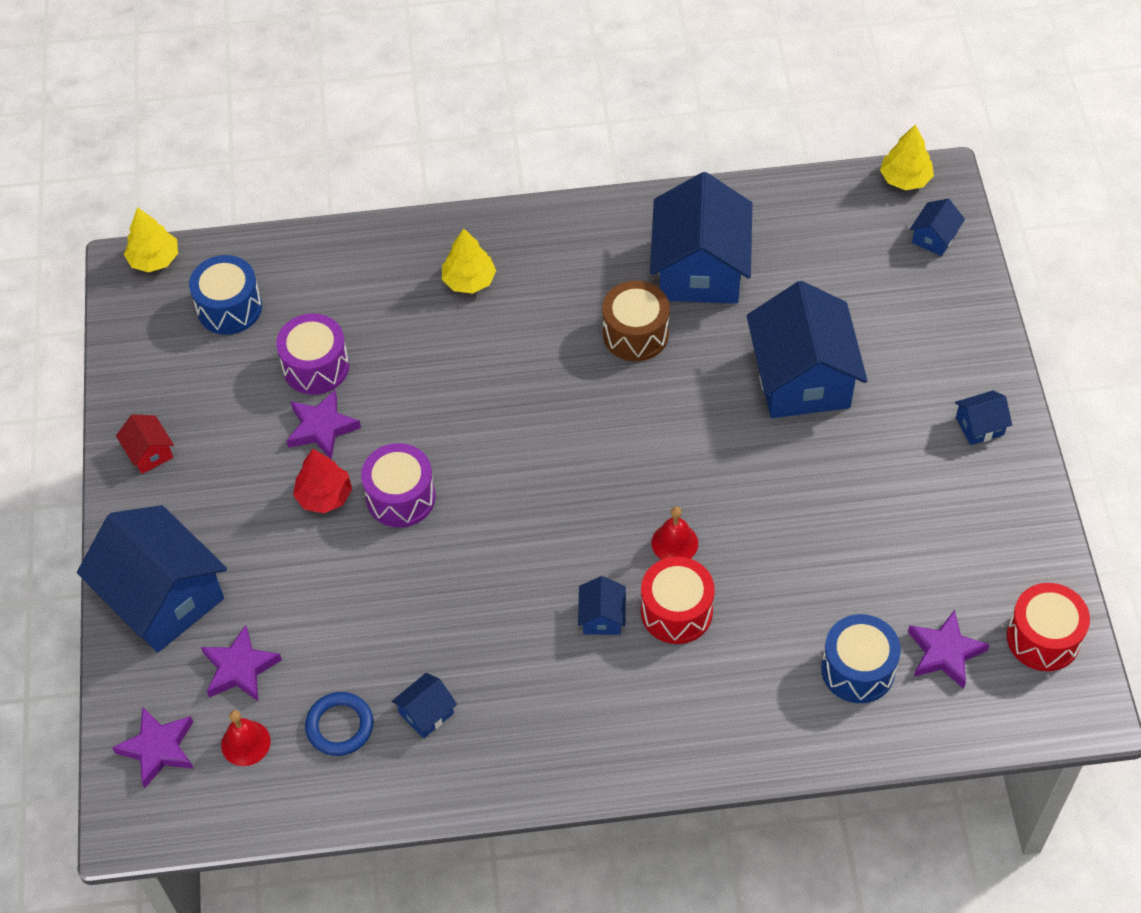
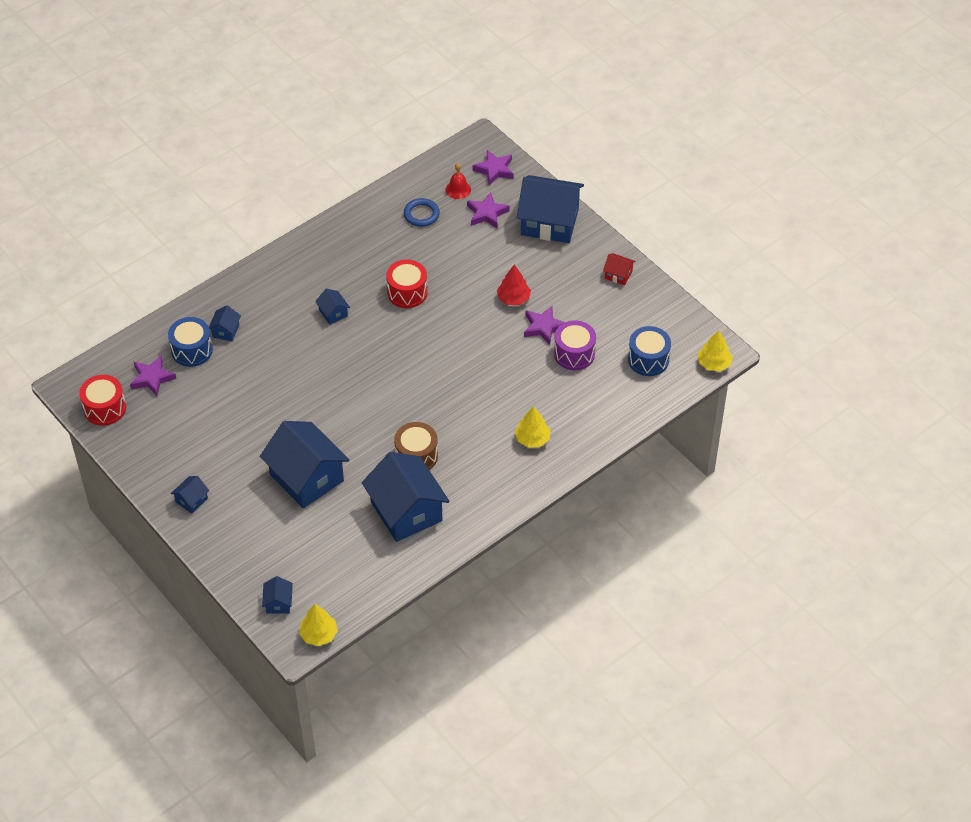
camera: 145 degrees right, 5 degrees down
purple drum [361,443,435,528] -> none
blue house [392,673,457,739] -> blue house moved to [209,305,241,341]
red drum [641,557,715,644] -> red drum moved to [386,260,428,308]
red bell [652,507,698,560] -> none

